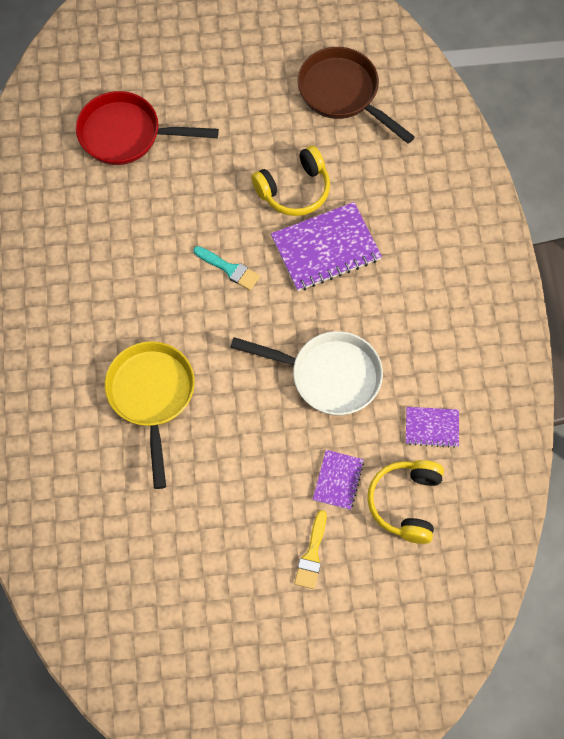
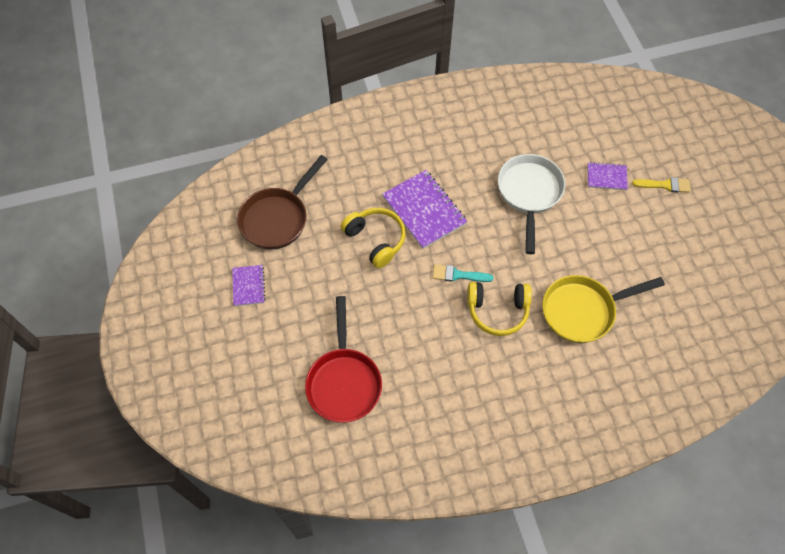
camera: 100 degrees left, 5 degrees down
turquoise brush [193,246,260,290] -> turquoise brush turned 105 degrees counterclockwise [433,264,493,282]
yellow headphones [367,460,444,544] -> yellow headphones moved to [467,282,532,336]
purple notebook [406,407,459,448] -> purple notebook moved to [232,265,265,306]

